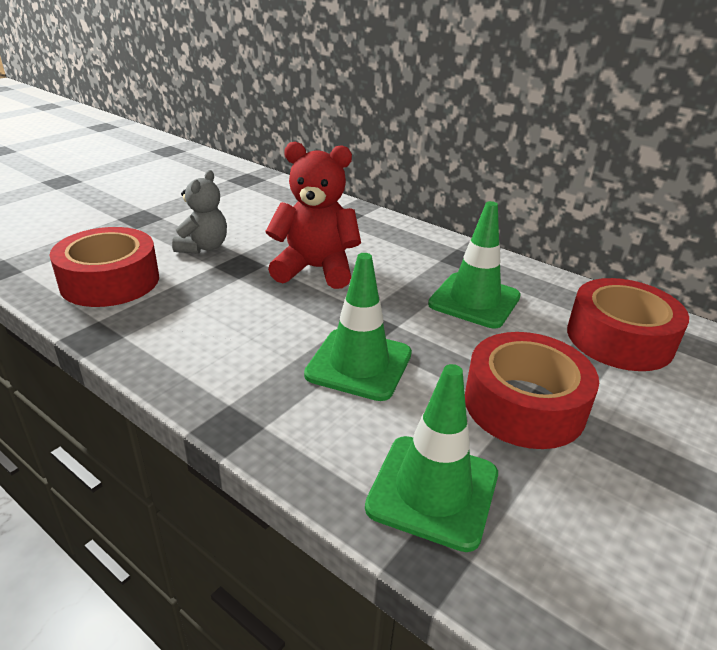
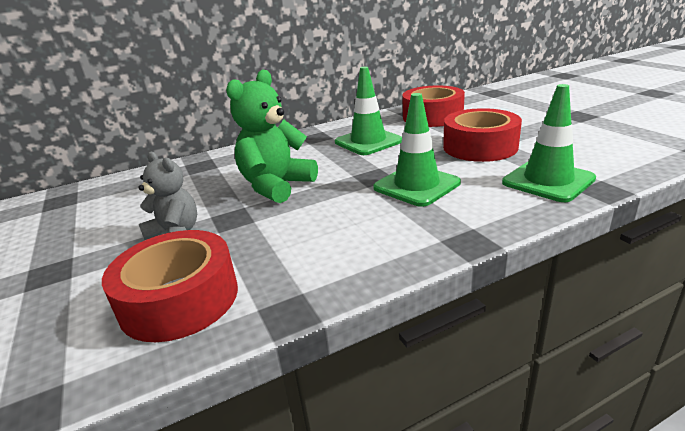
camera: 60 degrees left, 5 degrees down
red teddy bear [265,142,361,289] -> green teddy bear [226,69,318,203]

